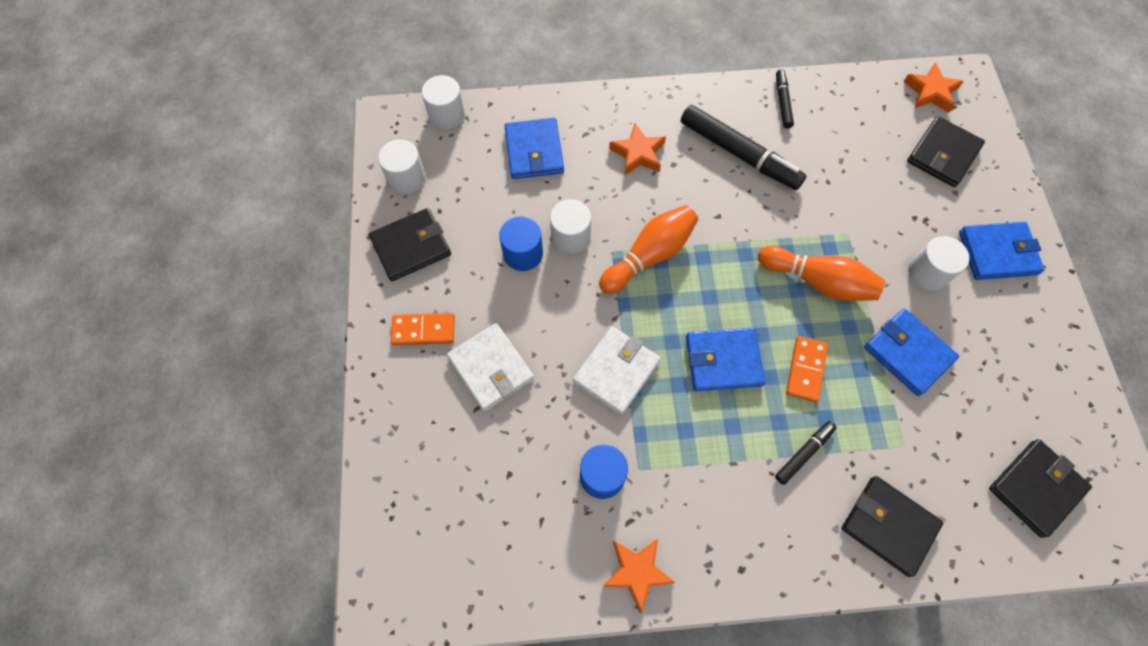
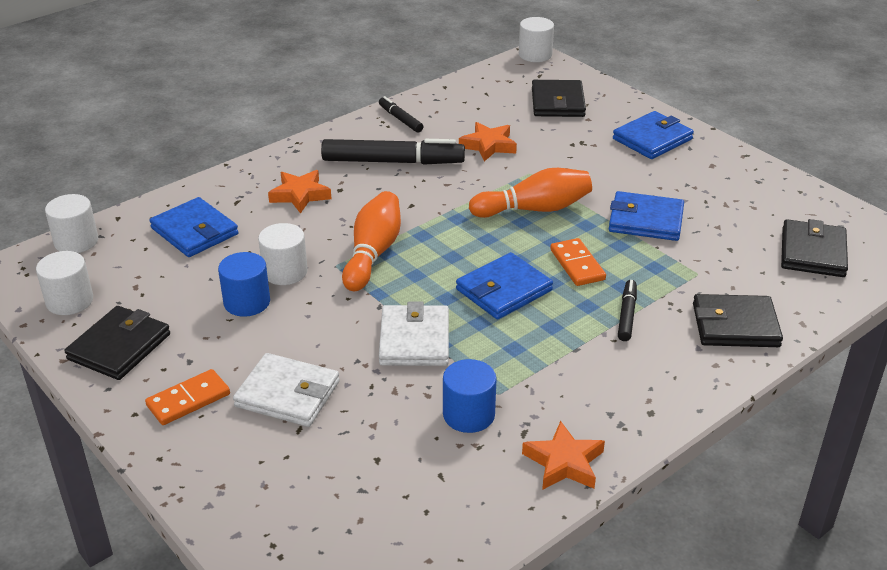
camera: 35 degrees left, 30 degrees down
orange star [903,63,964,113] -> orange star moved to [459,122,517,162]
white cylinder [908,236,969,291] -> white cylinder moved to [519,17,554,62]

